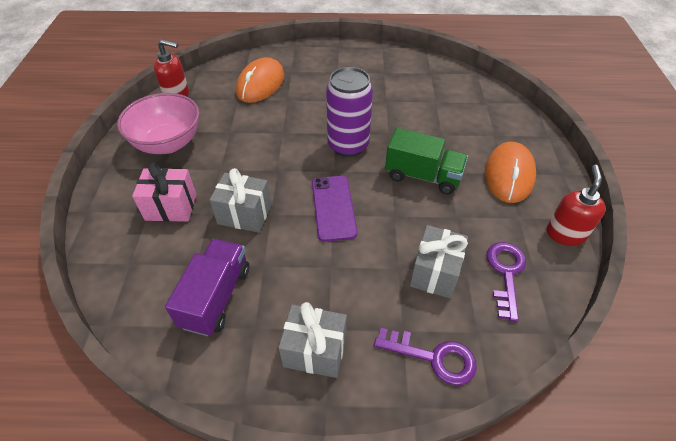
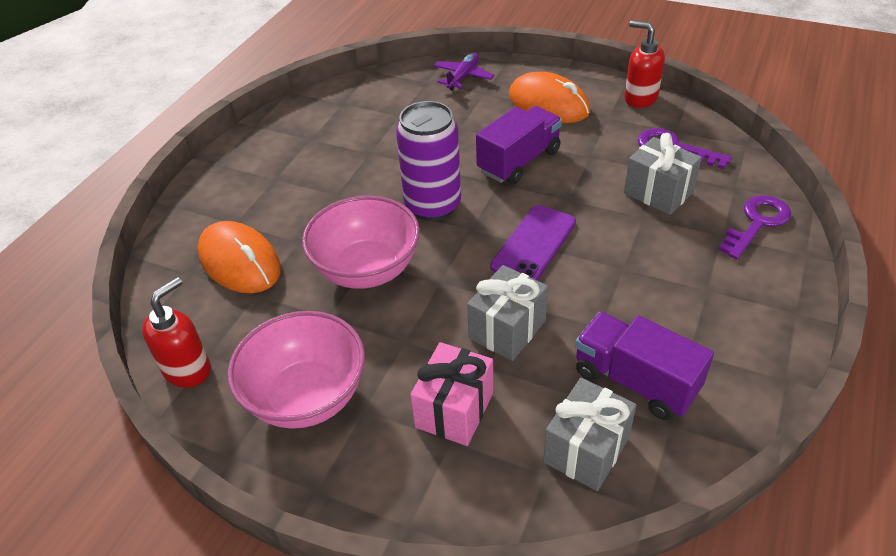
camera: 65 degrees left, 5 degrees down
grey gift [278,302,347,378] -> grey gift moved to [543,378,636,491]
purple phone [312,176,358,242] -> purple phone turned 75 degrees counterclockwise [490,205,576,280]
green truck [385,128,468,194] -> purple truck [476,106,562,184]
none -> pink bowl [302,196,420,289]
none -> purple plane [433,53,495,90]

